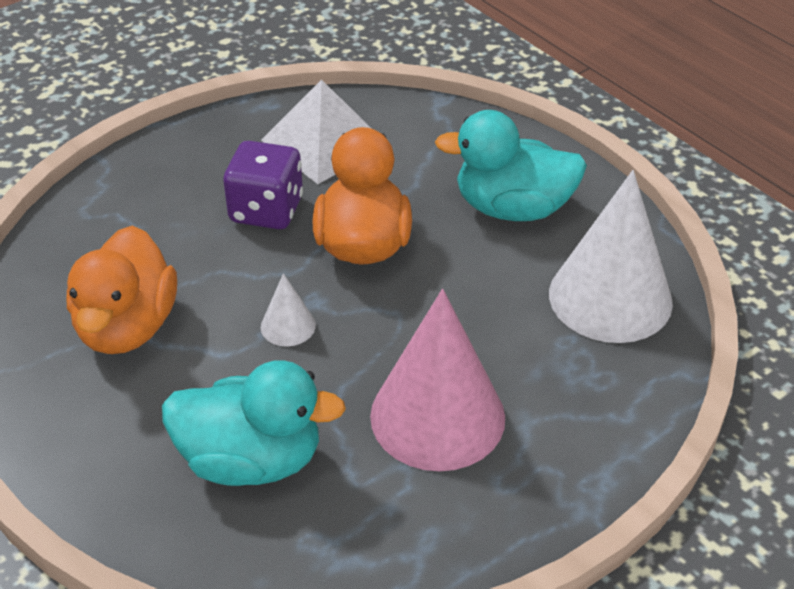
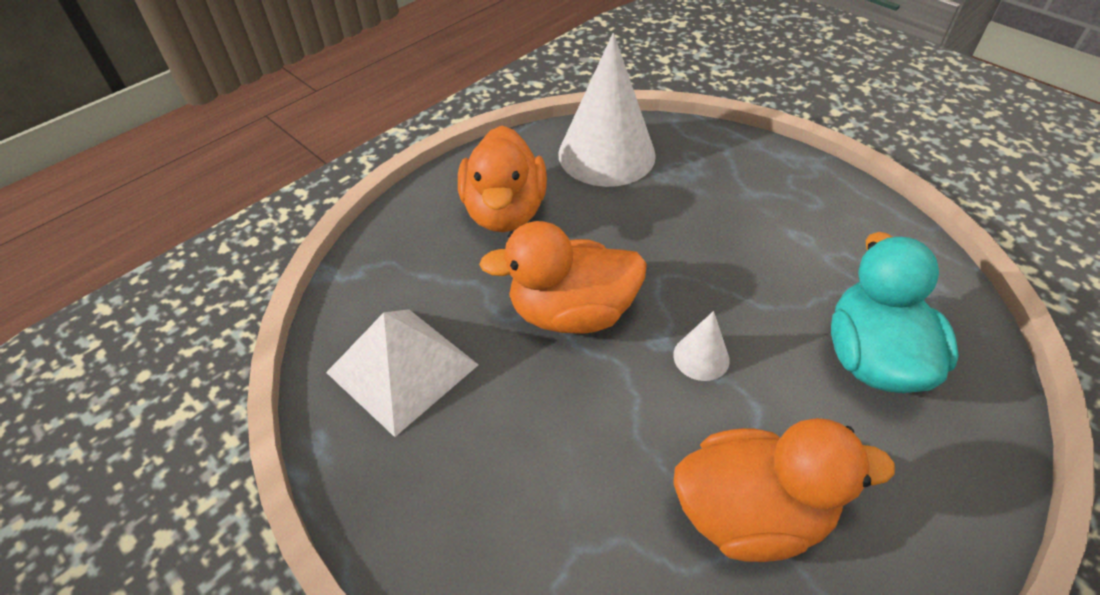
camera: 95 degrees left, 5 degrees up
purple dice [223,141,303,229] -> none
pink cone [370,289,505,471] -> none
turquoise duck [435,110,587,221] -> orange duck [458,126,547,232]

